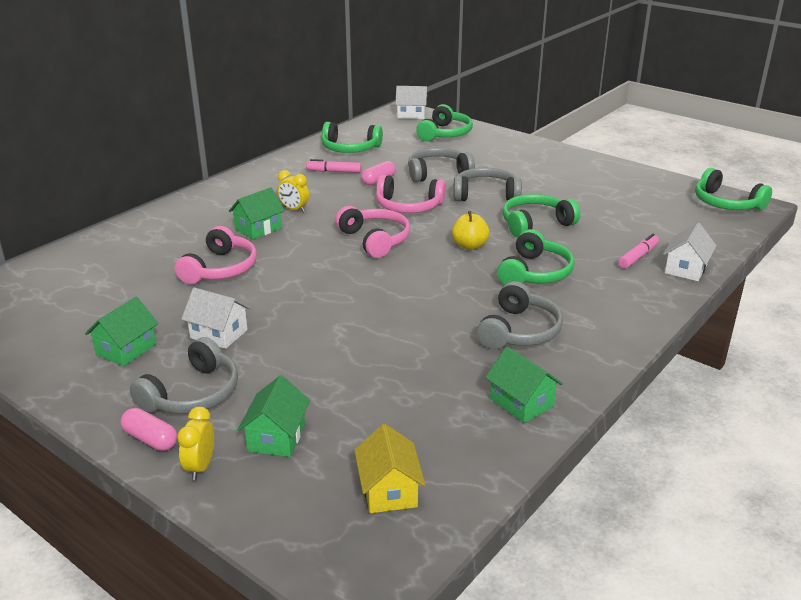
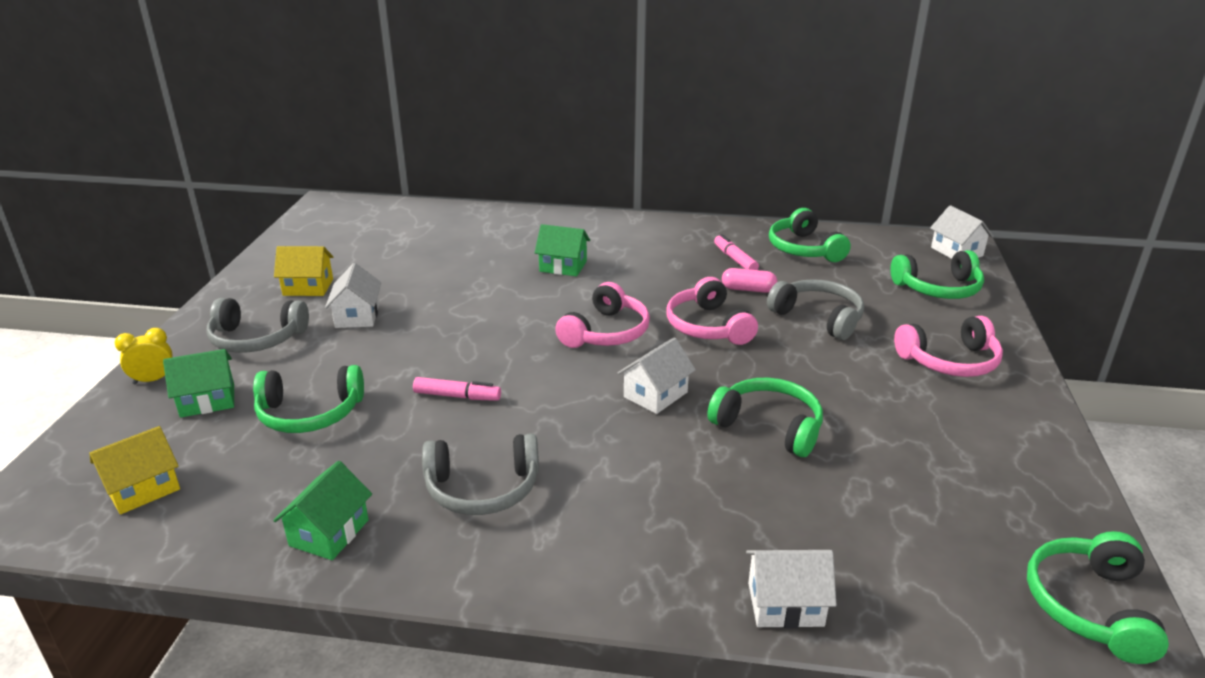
camera: 60 degrees right, 0 degrees up
green house [85,297,158,366] -> yellow house [274,246,333,296]
pink capsule [121,408,177,451] -> none
pink headphones [175,226,257,284] -> pink headphones moved to [894,316,1003,377]
yellow clock [277,170,309,212] -> none
yellow apple [452,211,489,250] -> white house [618,337,696,414]
grey headphones [453,168,522,201] -> none
green headphones [497,229,575,285] -> green headphones moved to [253,365,364,433]
pink marker [618,234,659,269] -> pink marker moved to [413,377,501,401]

